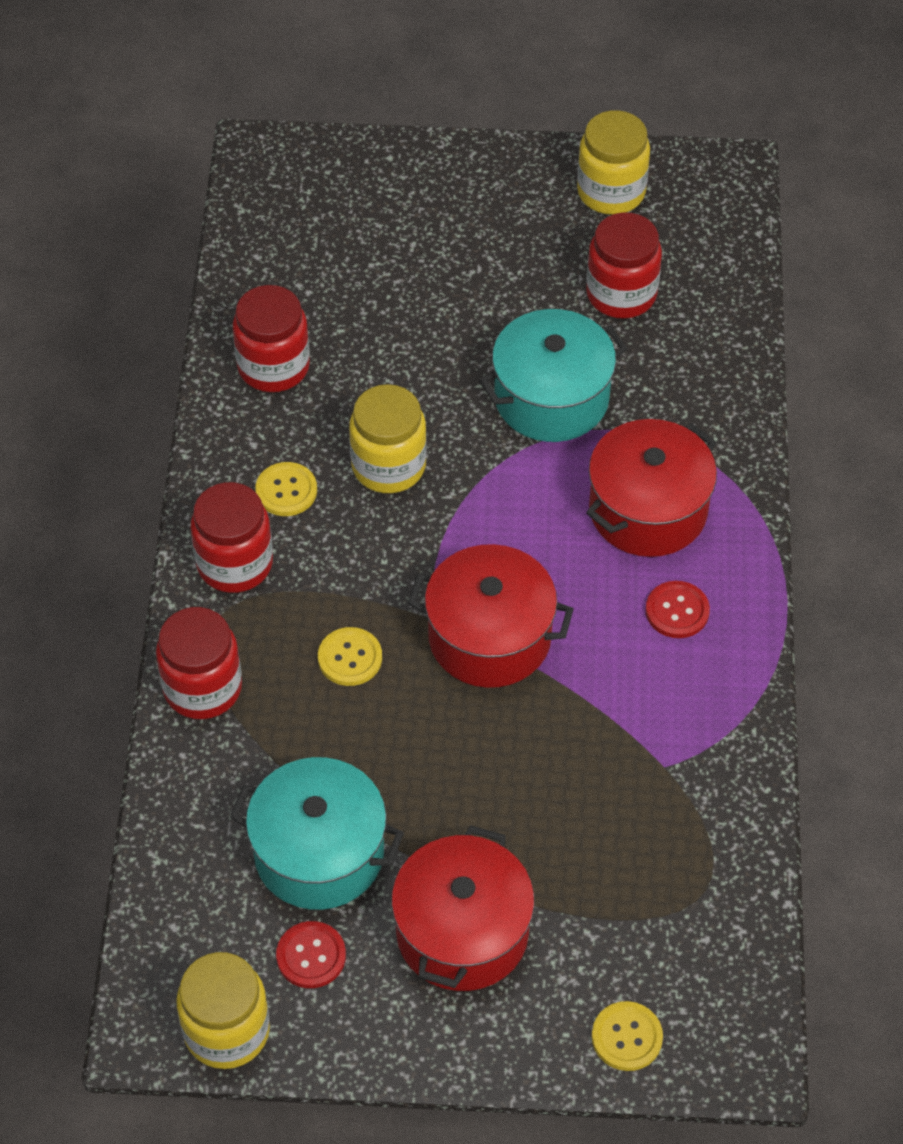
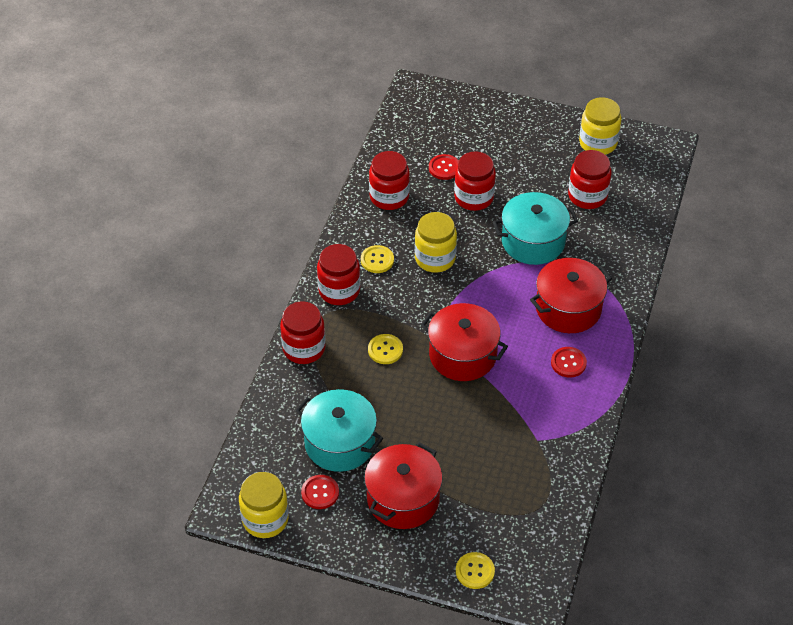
camera: 15 degrees right, 5 degrees down
none -> red button [429,154,459,180]
none -> red jar [454,151,496,211]

